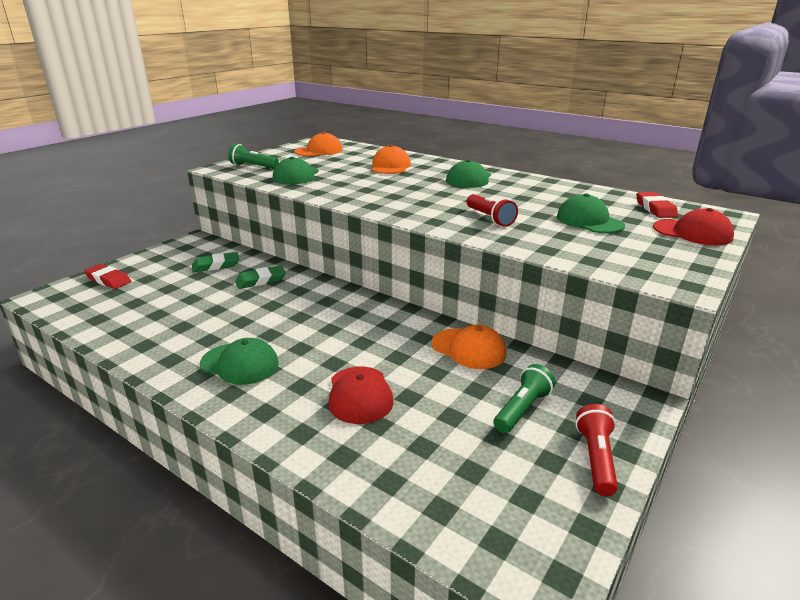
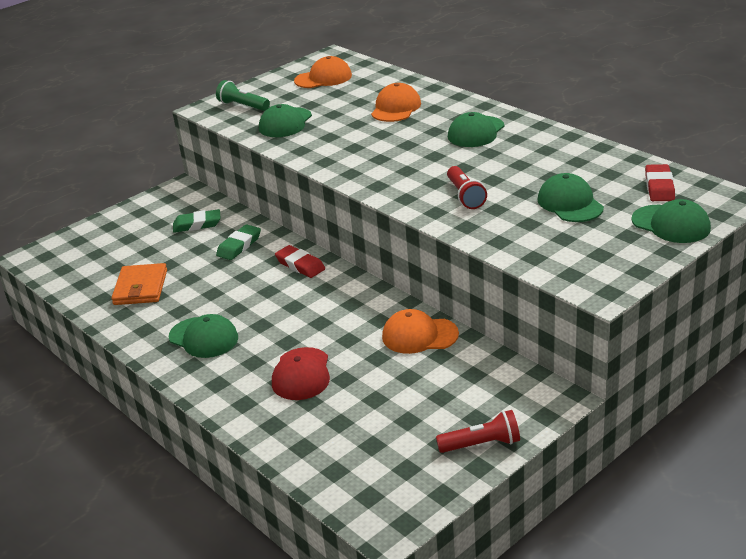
camera: 15 degrees right, 5 degrees up
red eraser [84,264,131,289] -> red eraser moved to [275,245,325,278]
green eraser [235,265,286,289] -> green eraser turned 45 degrees counterclockwise [216,224,261,260]
orange cap [431,325,506,369] -> orange cap turned 135 degrees clockwise [382,309,459,354]
green flashlight [493,364,555,433] -> none
red flashlight [575,404,618,496] -> red flashlight turned 60 degrees clockwise [436,410,520,453]
red cap [653,208,734,245] -> green cap [631,199,711,243]
none -> orange wallet [111,263,167,305]

